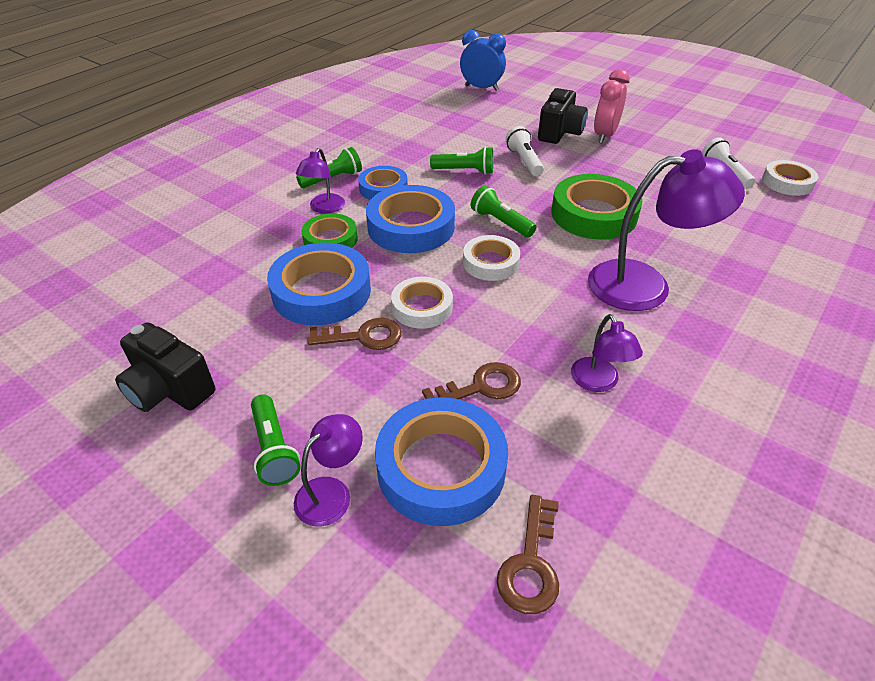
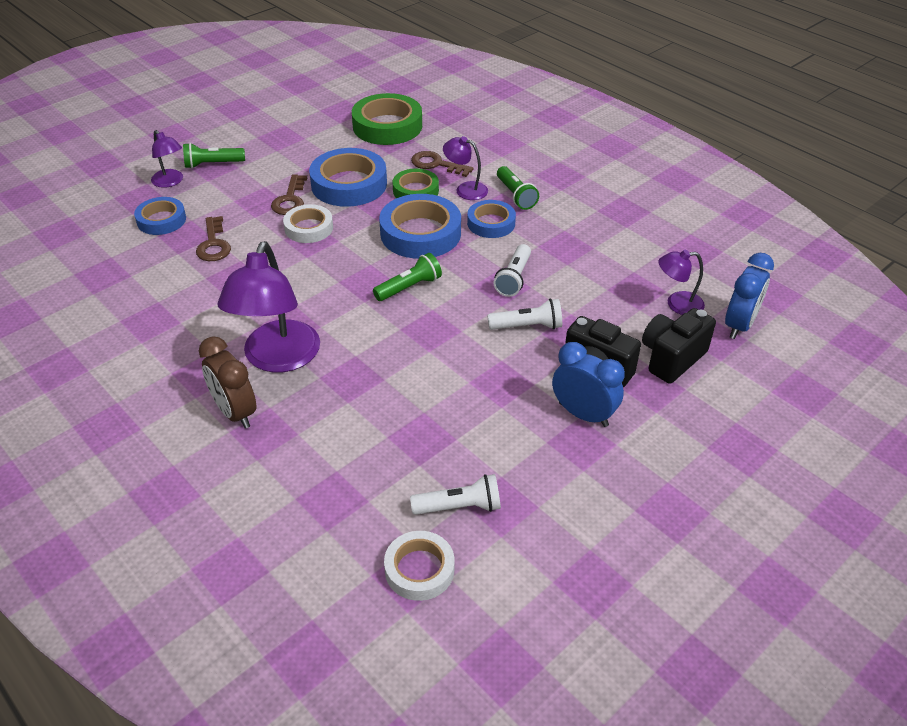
camera: 100 degrees right, 0 degrees up
black camera [115,322,215,412] -> black camera moved to [642,308,716,384]
blue tape [375,397,508,526] -> blue tape [134,197,186,235], size x0.60
green flashlight [430,147,493,175] -> white flashlight [494,244,531,297]
white tape [463,235,520,281] -> none
brown key [497,495,559,614] -> brown key moved to [411,151,473,177]
green tape [551,174,642,240] -> green tape moved to [352,93,422,145]
purple lamp [571,314,643,392] -> purple lamp moved to [658,250,705,315]
pink clock [594,69,630,144] -> blue clock [552,342,625,427]
none -> brown clock [199,336,256,429]

